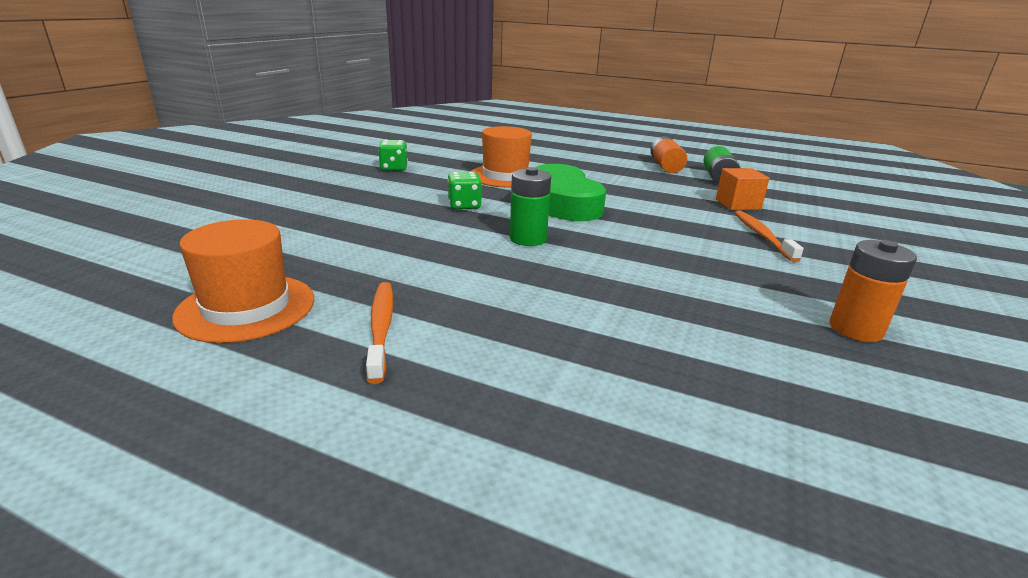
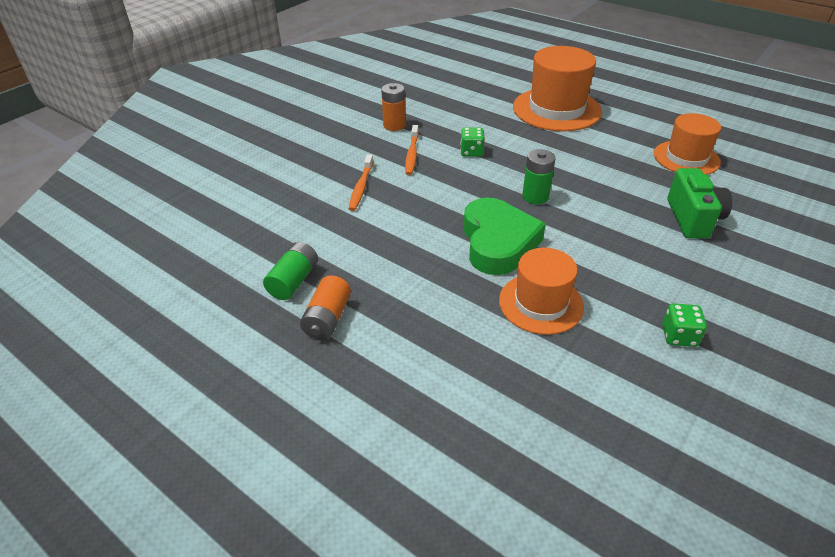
camera: 165 degrees left, 15 degrees up
orange toothbrush [366,282,393,384] -> orange toothbrush moved to [405,125,419,175]
green dice [448,172,482,209] -> green dice moved to [460,127,485,157]
orange cube [716,168,770,210] -> none
none -> orange hat [513,46,602,131]
none -> green camera [667,168,732,238]

